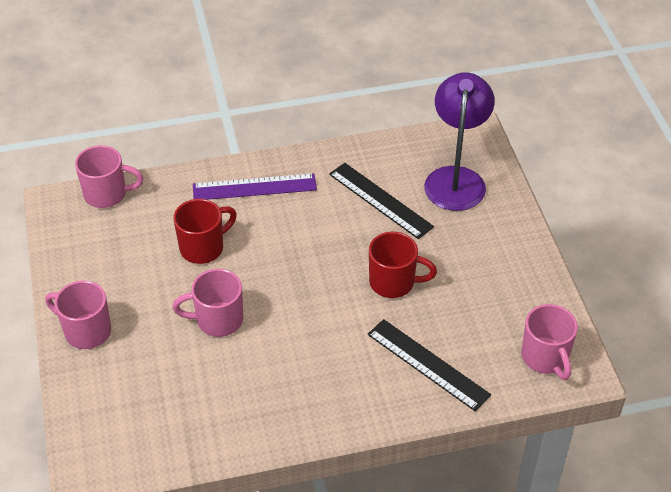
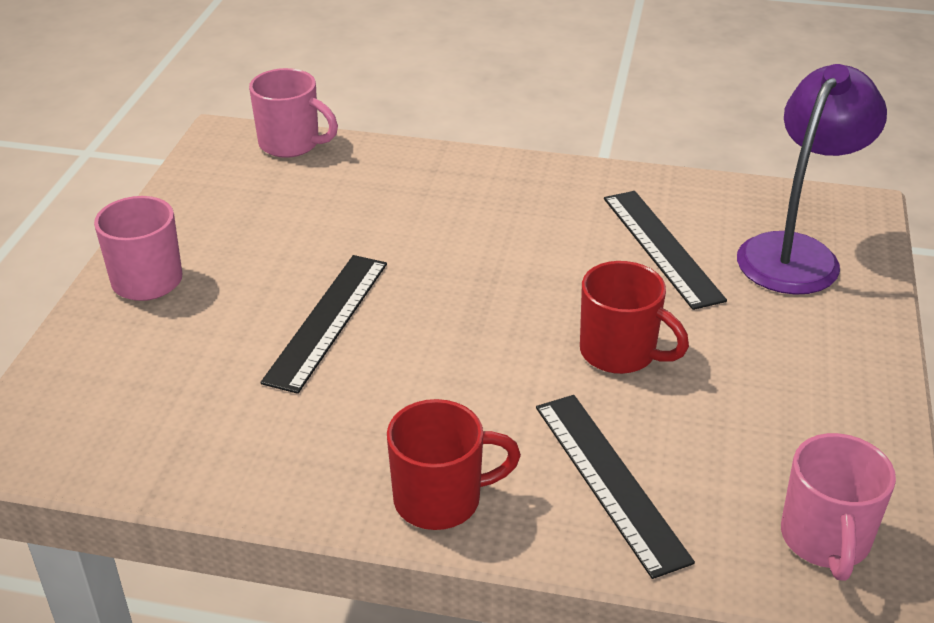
camera: 25 degrees right, 10 degrees down
red mug [173,199,237,264] -> red mug moved to [387,399,521,530]
pink mug [173,269,243,337] -> black ruler [260,255,387,394]
purple ruler [193,173,317,200] -> none

